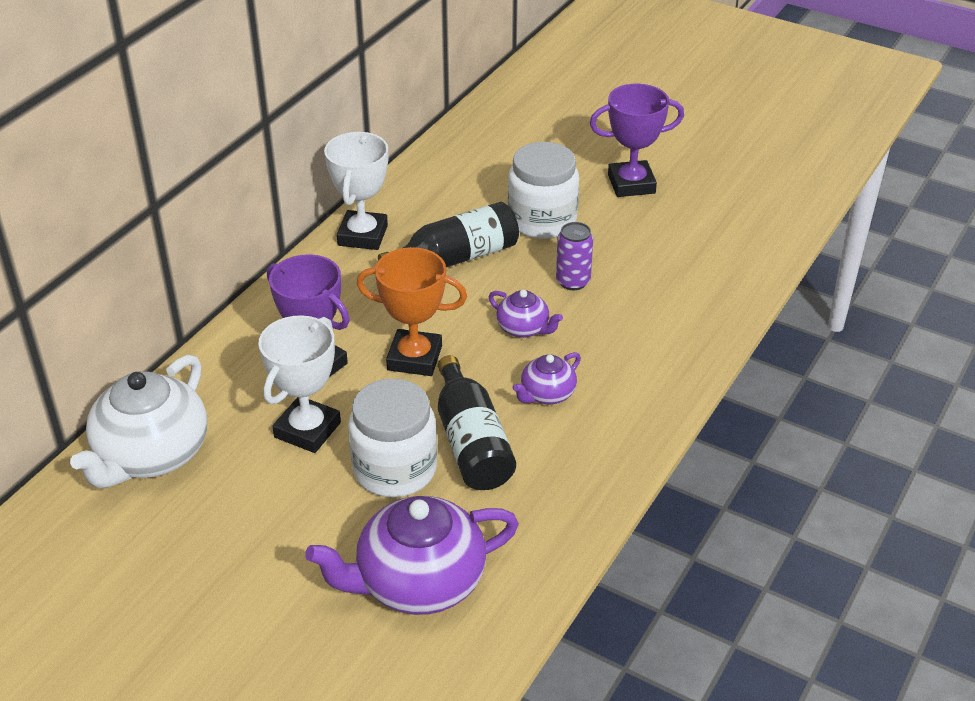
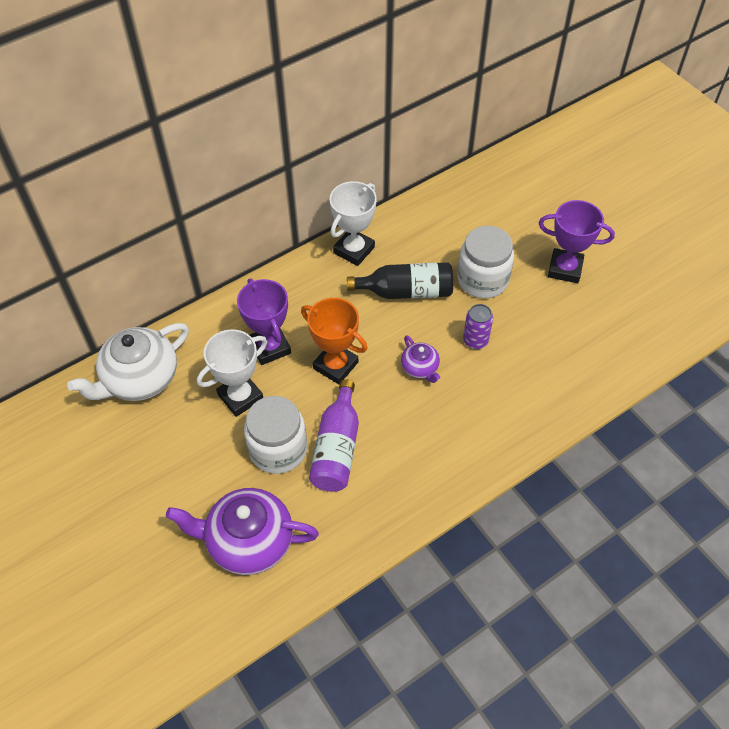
camera: 25 degrees right, 15 degrees up
black bottle [438,355,516,490] -> purple bottle [309,379,359,492]
purple teapot [513,352,581,404] -> none

